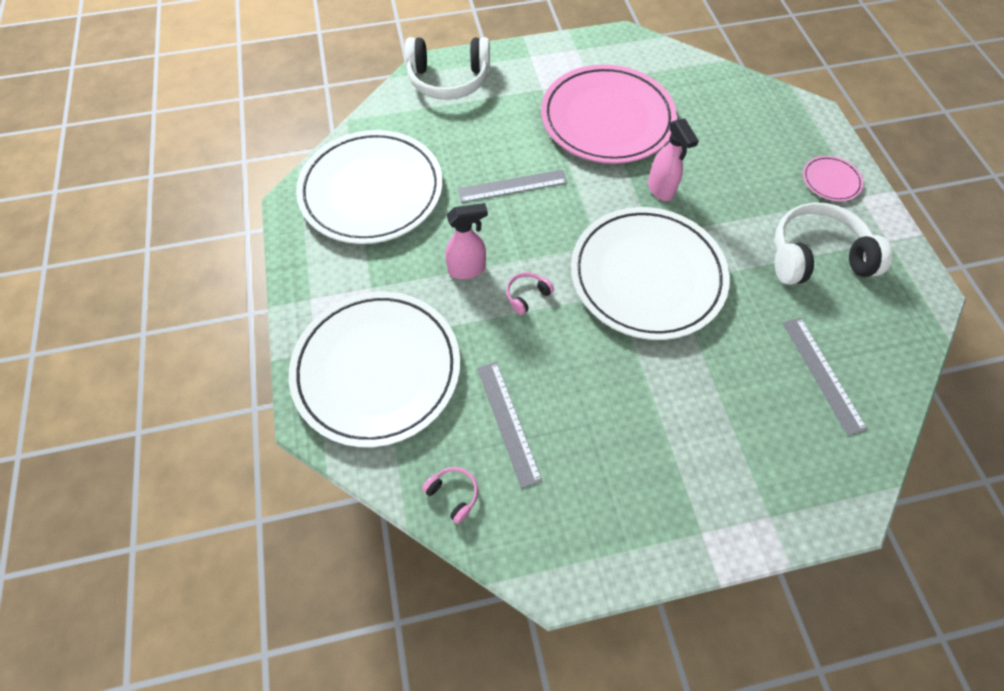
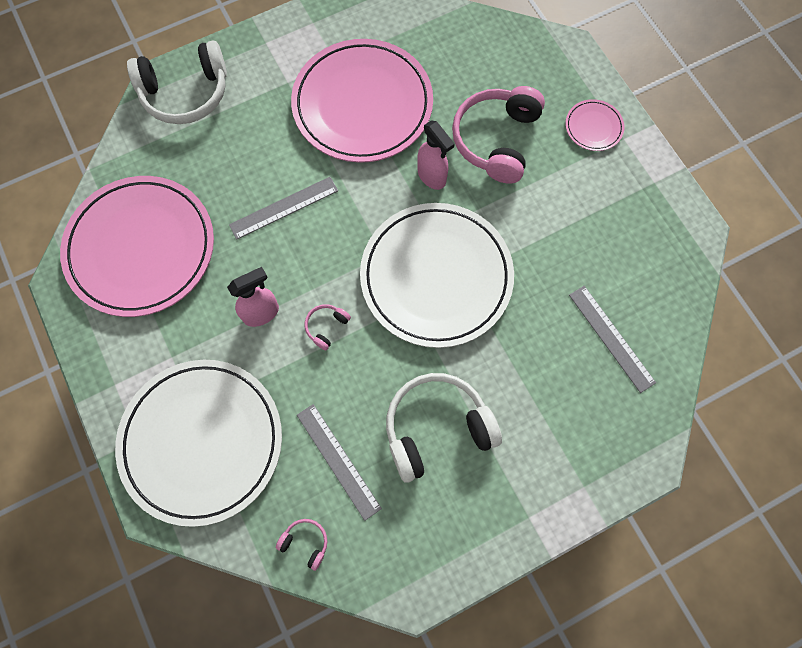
camera: 15 degrees left, 10 degrees up
white plate [296,130,443,244] -> pink plate [60,176,214,317]
white headphones [774,203,893,285] -> white headphones moved to [386,373,502,483]
none -> pink headphones [452,86,545,184]

